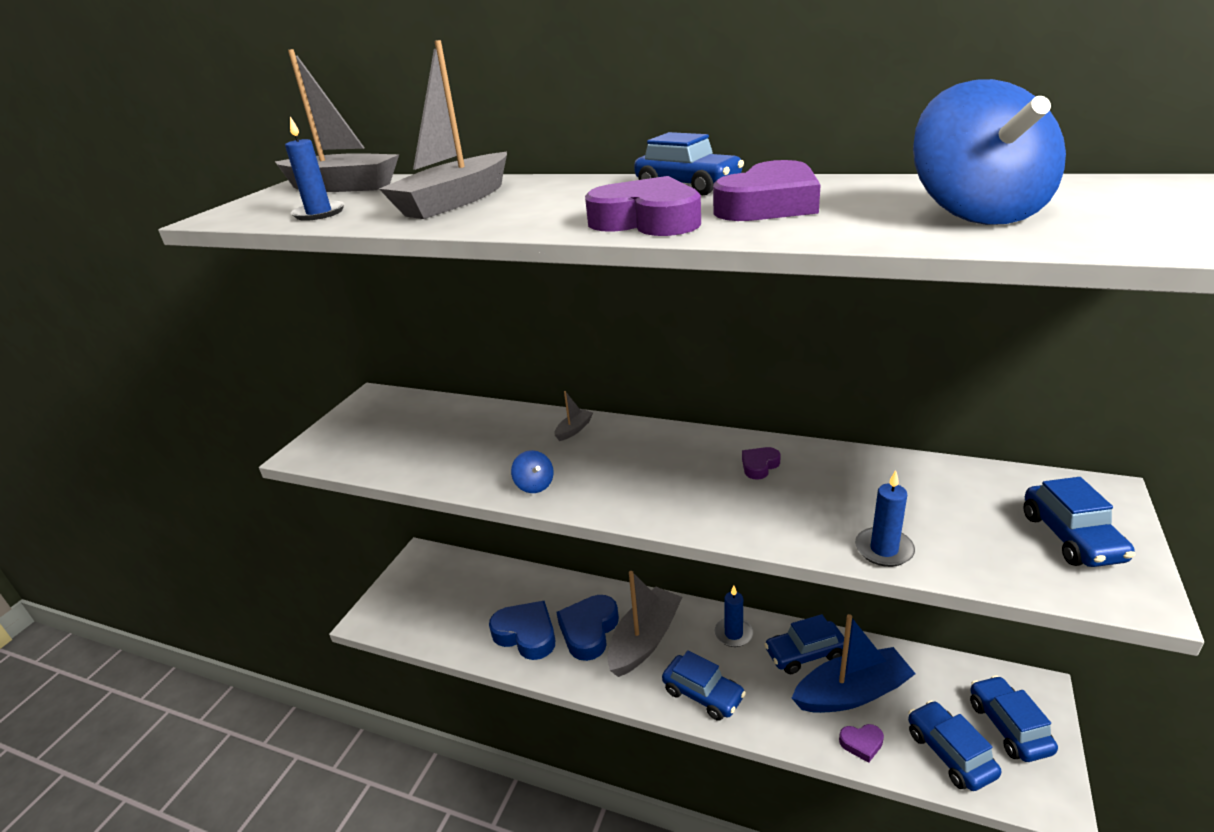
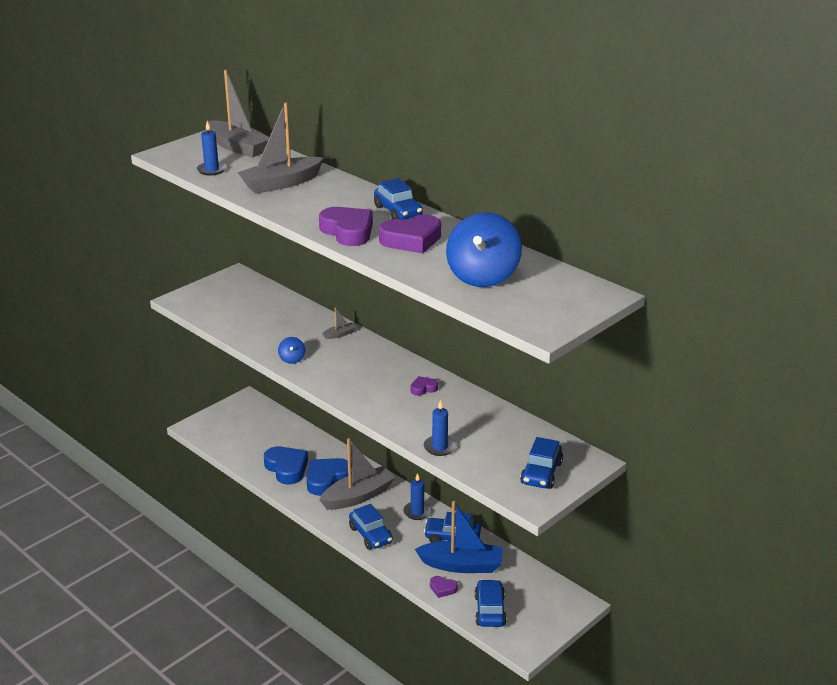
camera: 20 degrees right, 0 degrees up
blue car [970,675,1058,762] -> none

